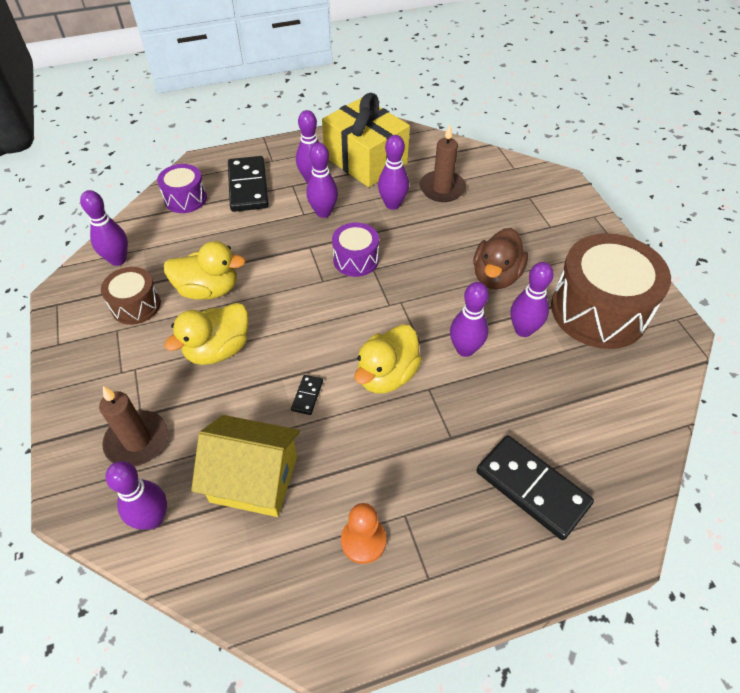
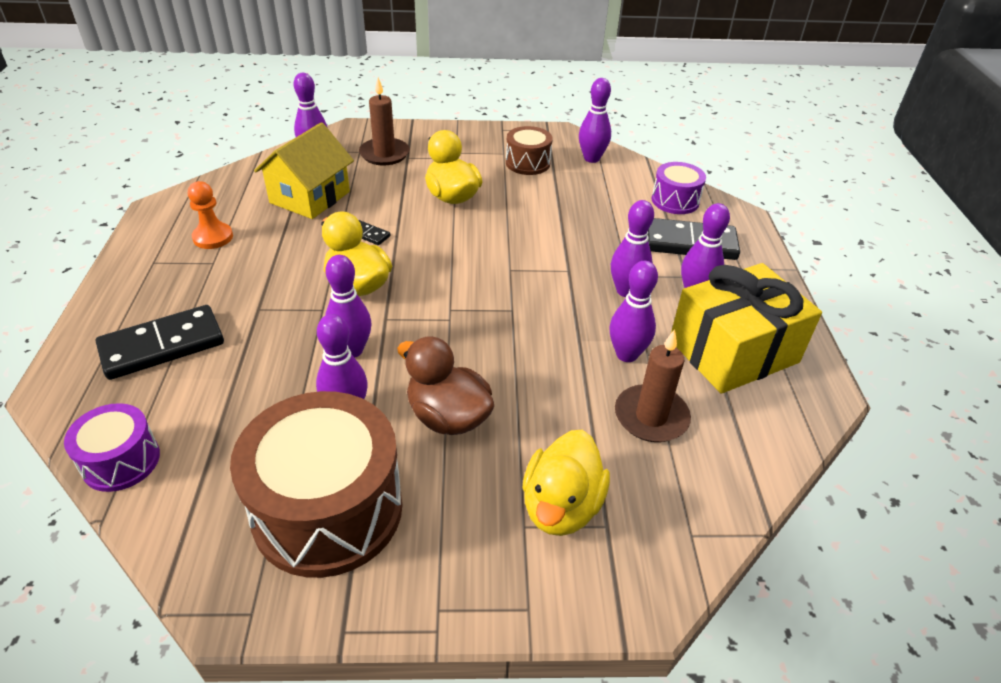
camera: 105 degrees right, 10 degrees down
yellow duck [164,241,246,300] -> yellow duck moved to [522,430,610,536]
purple drum [332,223,379,277] -> purple drum moved to [64,403,160,492]

